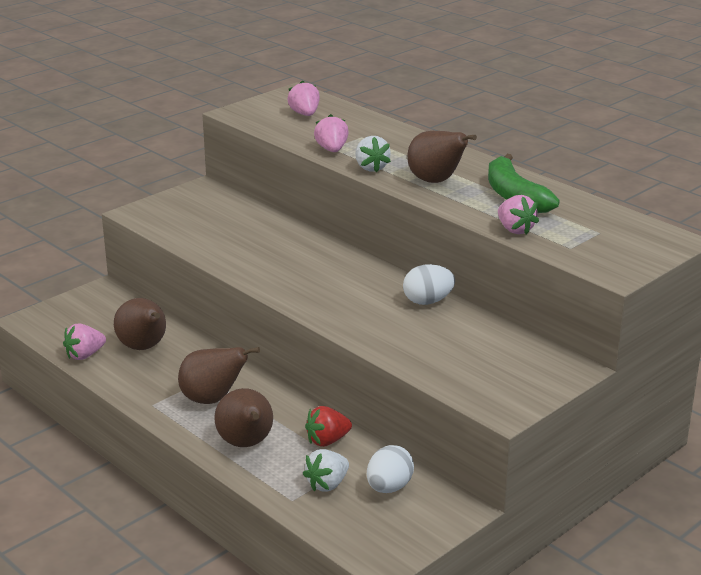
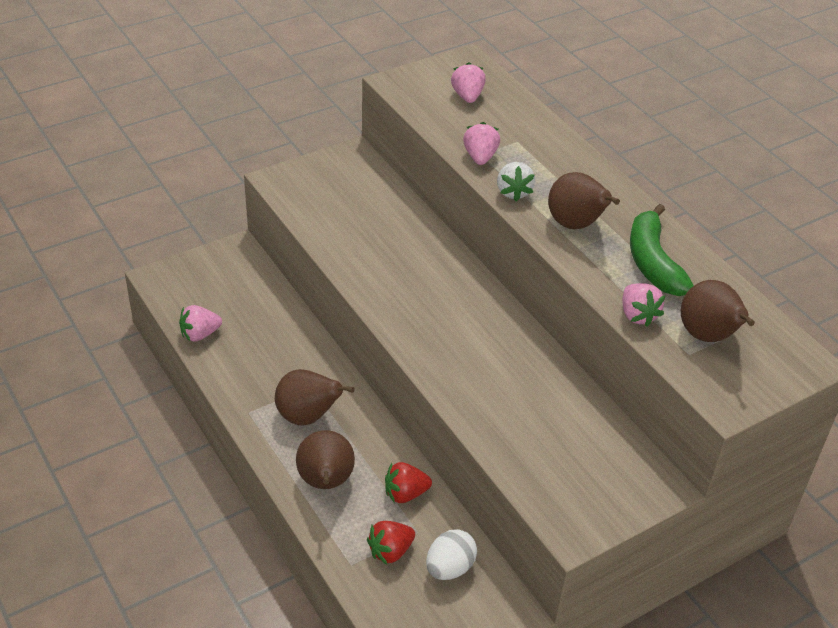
camera: 10 degrees right, 15 degrees up
brown pear [114,298,166,350] -> brown pear moved to [681,280,755,342]
white strawberry [303,449,349,492] -> red strawberry [367,521,415,565]
white egg [403,264,455,305] -> none

